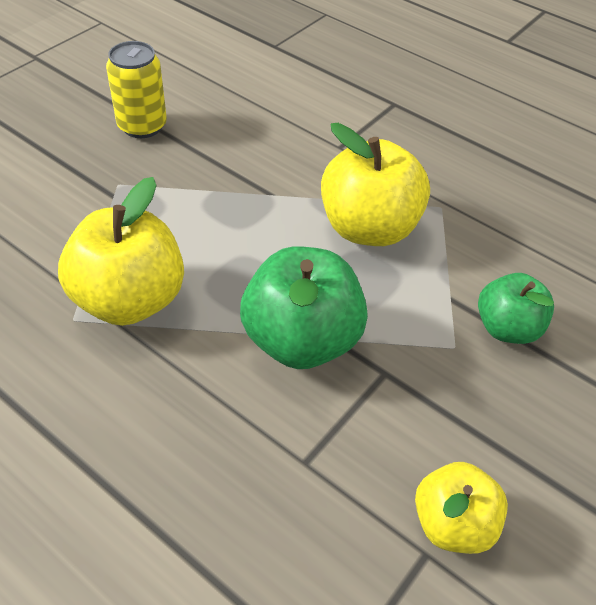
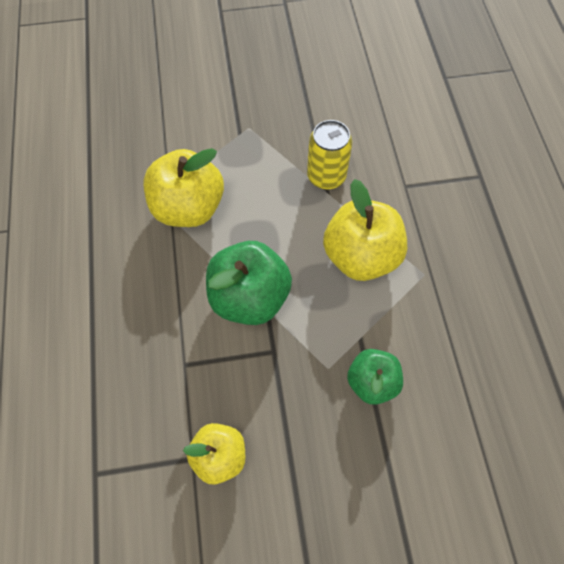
camera: 45 degrees right, 15 degrees up
yellow can [106,41,167,138] -> yellow can moved to [307,120,352,190]

